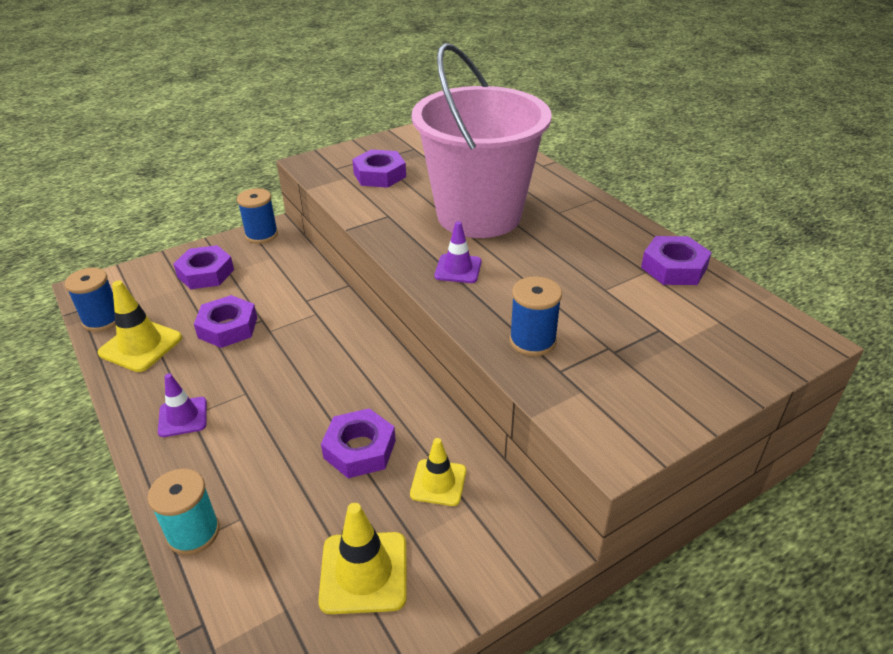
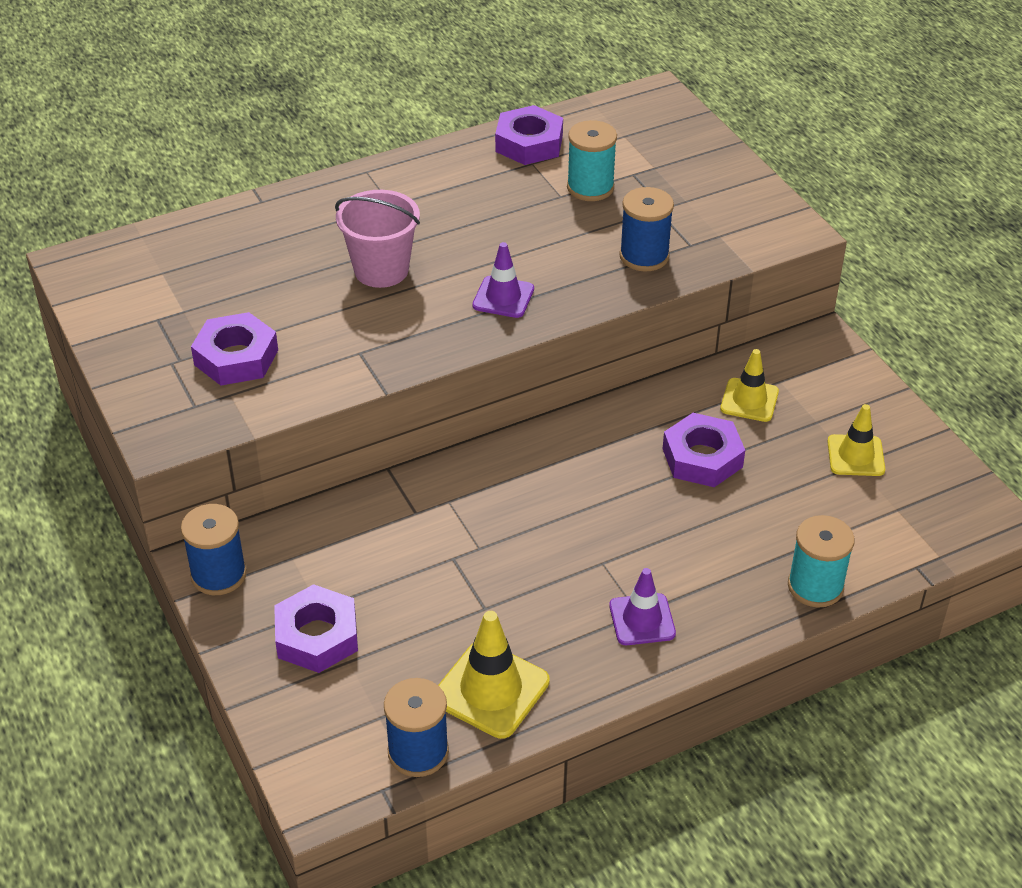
camera: 85 degrees left, 5 degrees up
purple nut [194,295,257,348] -> none
yellow traffic cone [318,503,407,614] -> yellow traffic cone [827,404,885,476], size x0.66
pink bucket [412,43,552,238] -> pink bucket [335,190,420,288], size x0.48
none -> turquoise spool [567,120,617,201]

